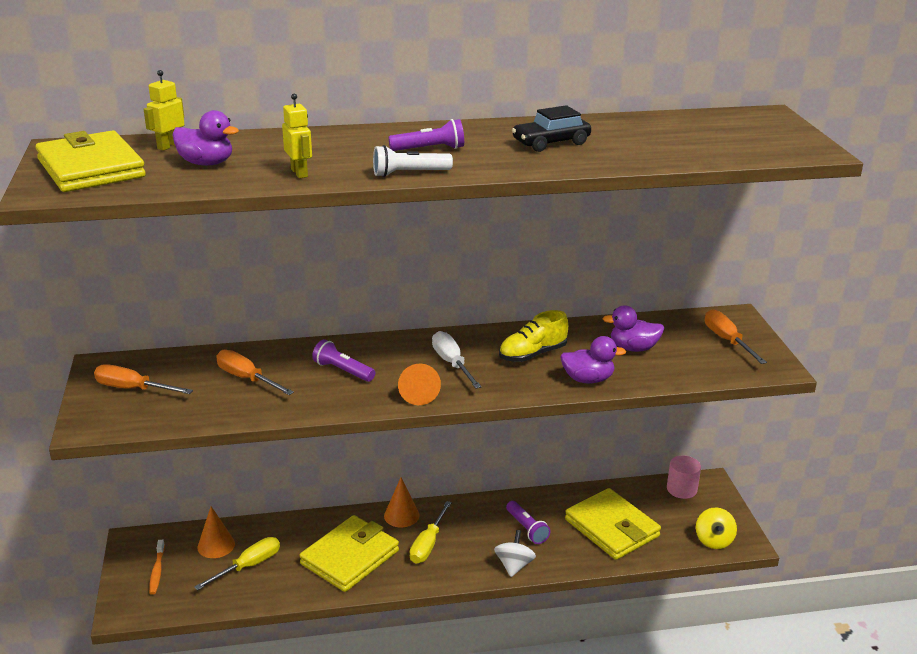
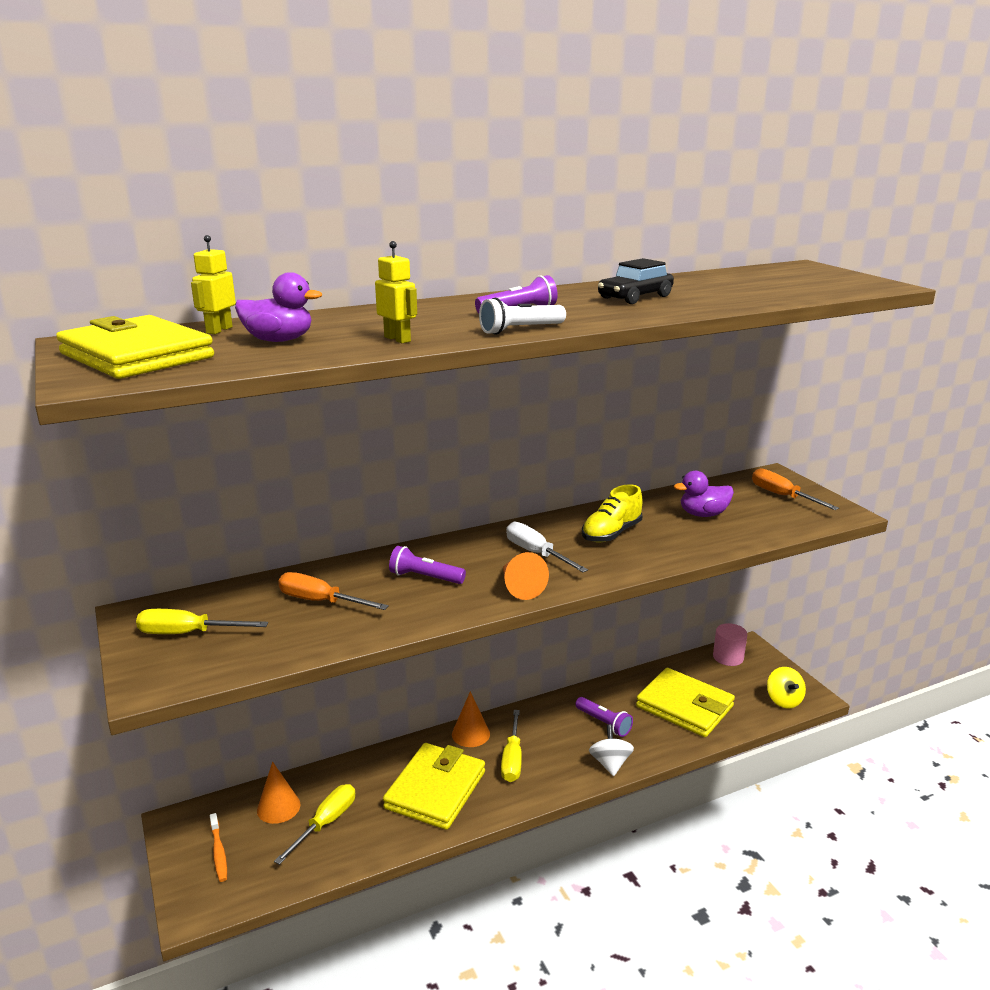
camera: 15 degrees left, 5 degrees down
orange screwdriver [94,364,193,394] -> yellow screwdriver [136,609,268,634]
purple duck [560,336,626,383] -> none

